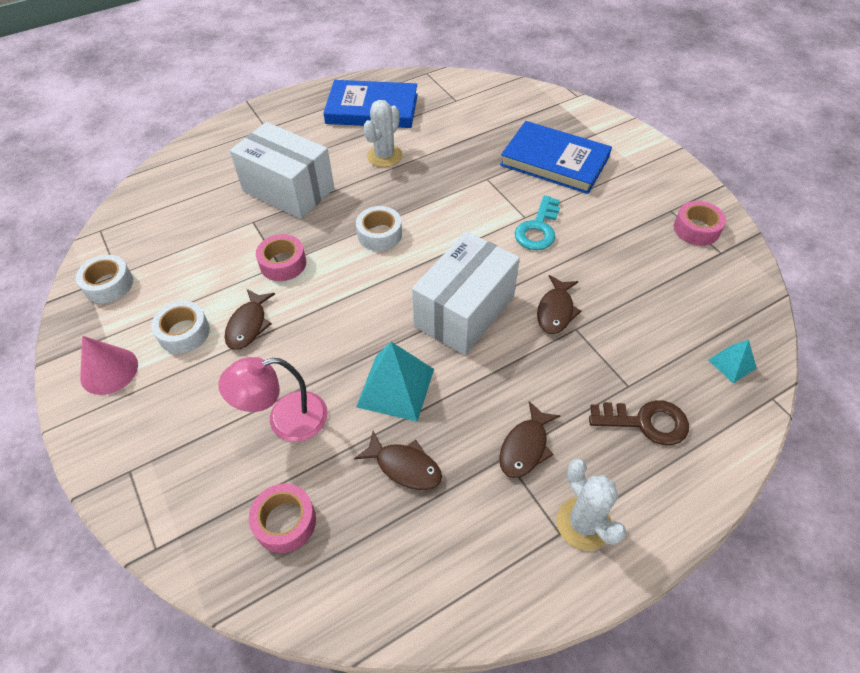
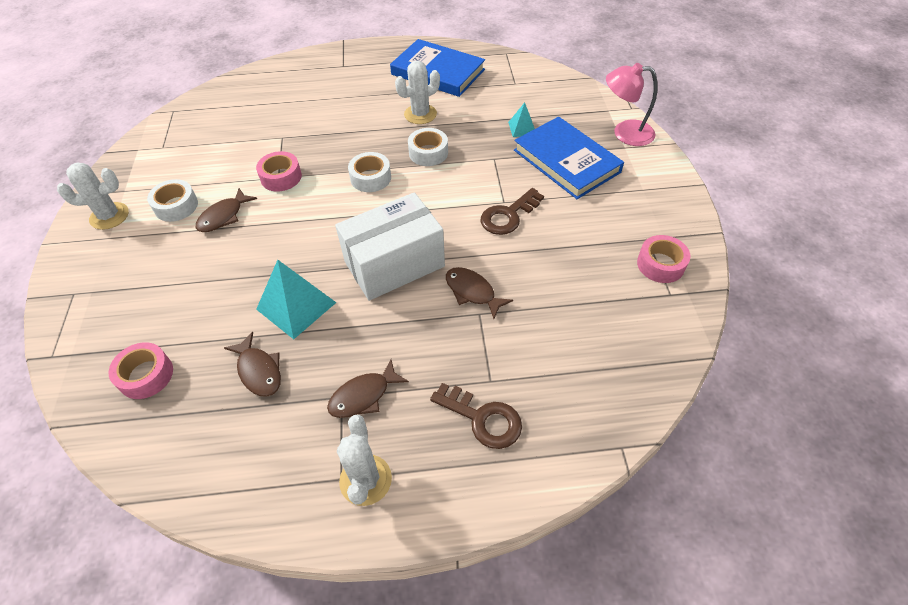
camera: 25 degrees right, 0 degrees up
white tape [76,255,133,303] -> white tape moved to [408,128,448,166]
pink cone [80,336,138,395] -> white cactus [57,162,129,230]
pink lamp [219,357,328,442] -> pink lamp moved to [606,63,658,146]
white box [230,122,334,219] -> none
turquoise key [515,195,560,250] -> brown key [481,188,544,235]
brown fish [537,275,581,334] -> brown fish turned 90 degrees clockwise [446,267,513,319]
turquoise pyramid [708,339,756,384] -> turquoise pyramid moved to [508,102,535,137]

